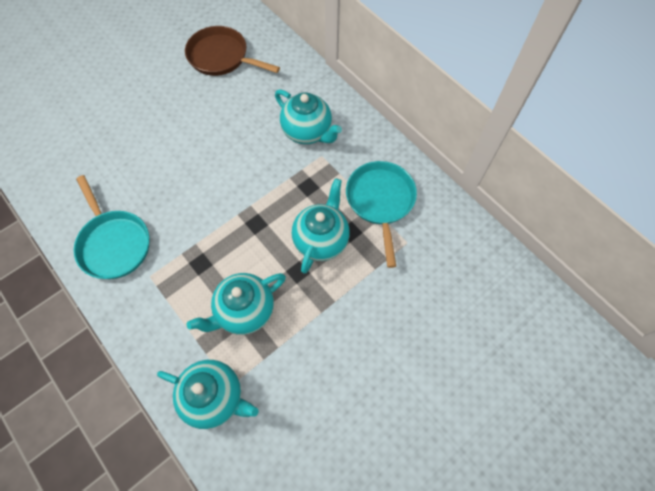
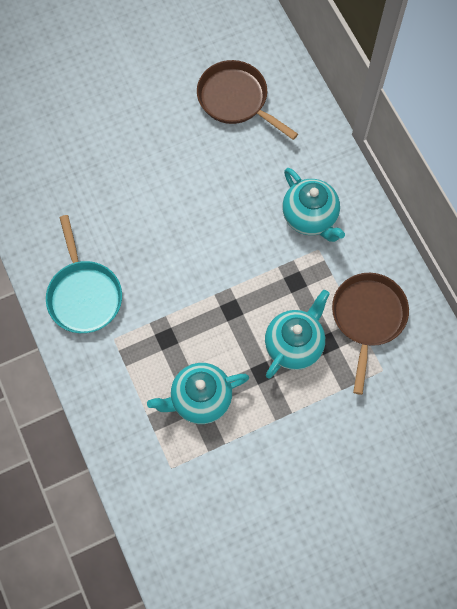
camera: 15 degrees right, 5 degrees up
turquoise teapot [157,360,259,429] -> none
turquoise pan [346,161,417,268] -> brown pan [332,273,409,395]

